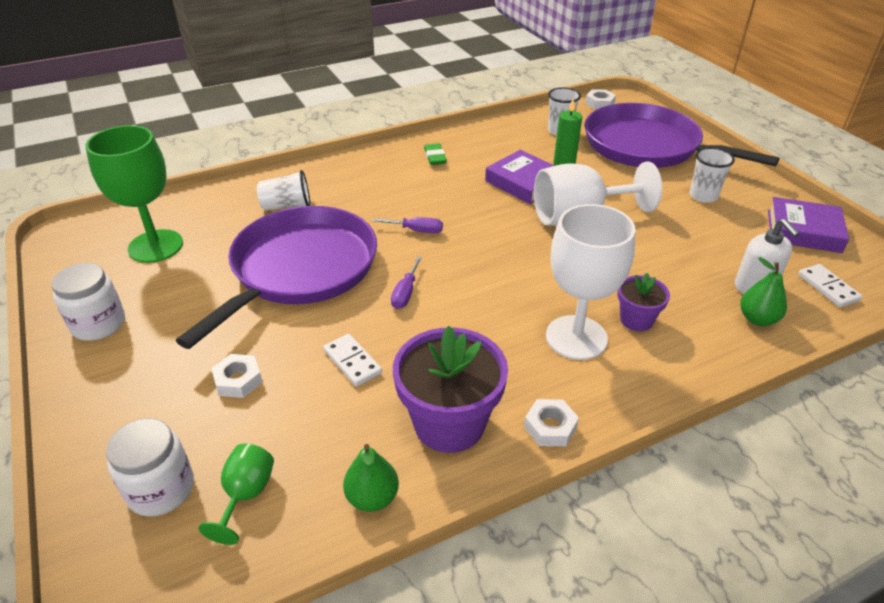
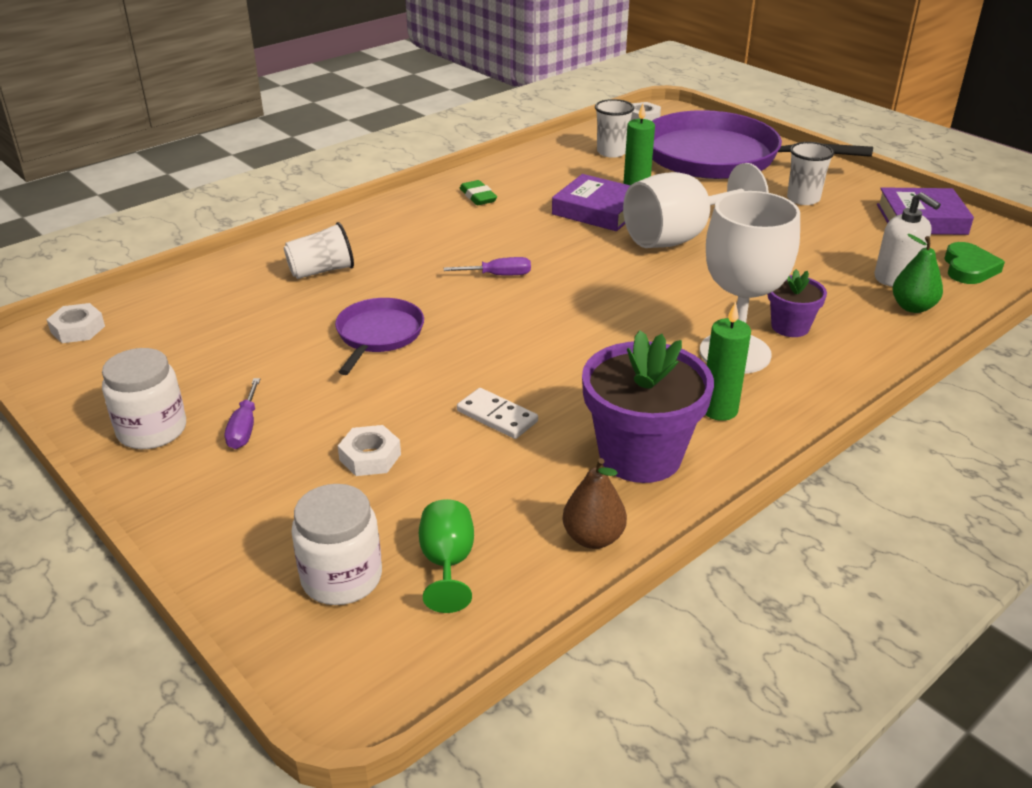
camera: 15 degrees left, 5 degrees down
green goblet [85,125,183,263] -> none
purple pan [176,206,377,349] -> purple pan [335,298,424,375], size x0.48
green pear [343,444,399,512] -> brown pear [563,458,627,549]
purple screwdriver [391,256,422,309] -> purple screwdriver moved to [225,378,260,449]
white nut [524,399,579,446] -> white nut moved to [46,303,105,343]
white domino [798,264,863,307] -> green heart [944,242,1005,284]
none -> green candle [705,302,751,421]

